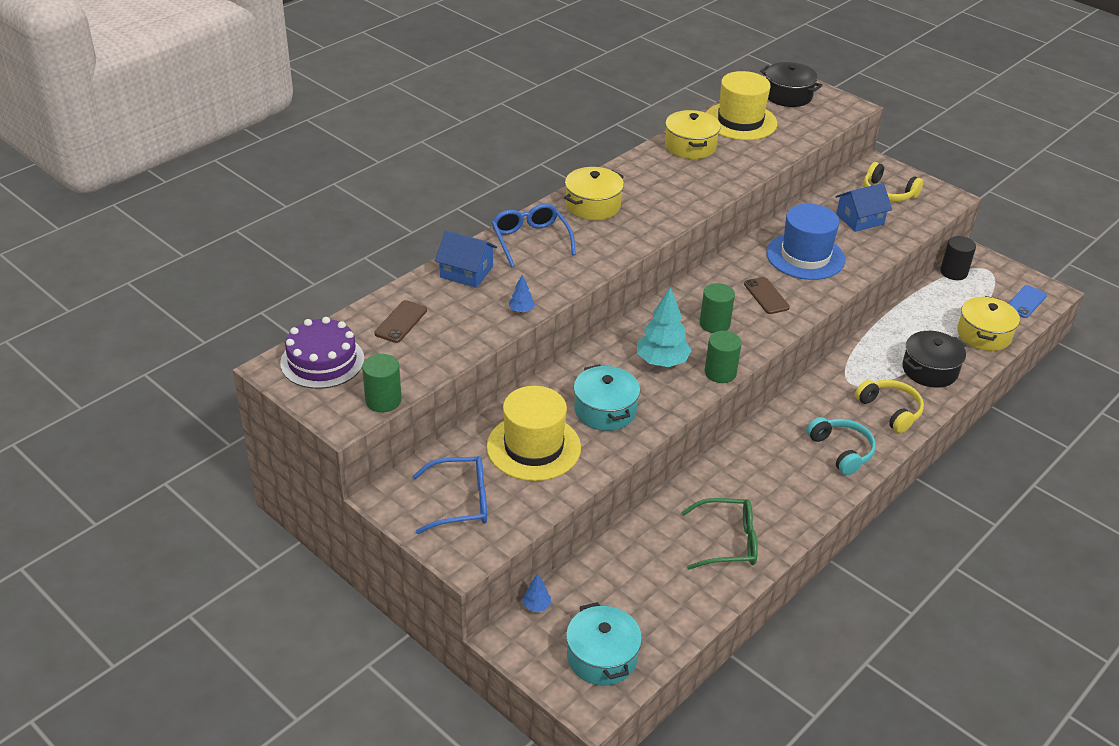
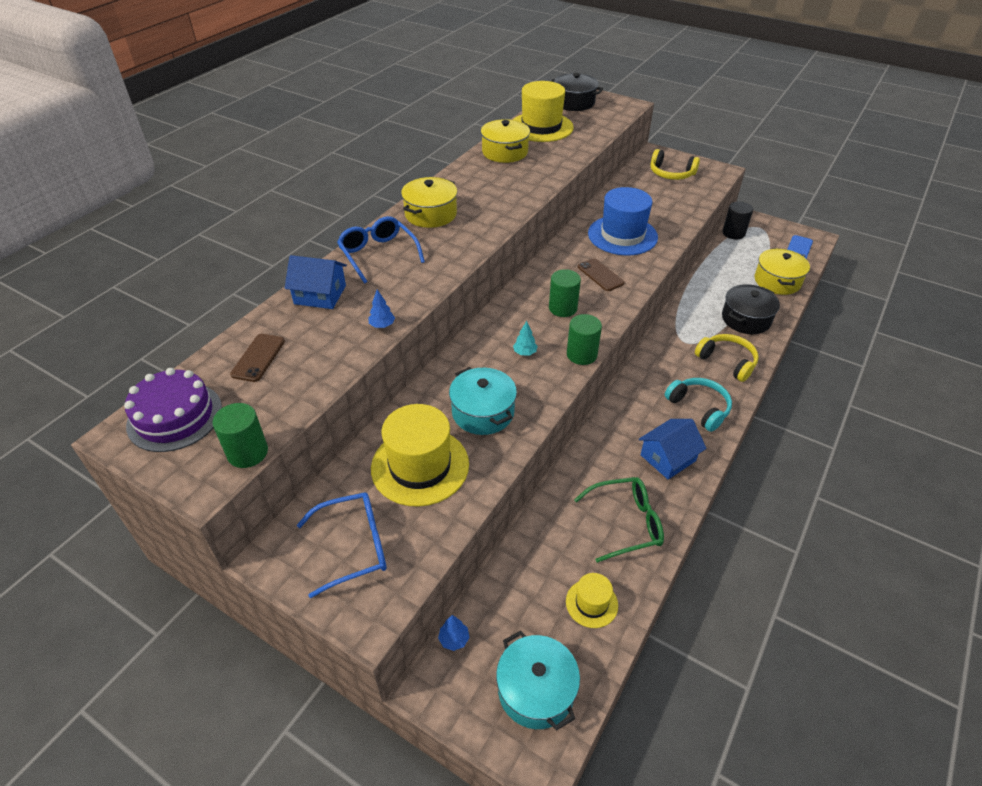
camera: 10 degrees left, 5 degrees up
turquoise tree [637,287,692,367] -> turquoise tree [513,321,538,355], size x0.46
blue house [835,183,892,232] -> blue house moved to [639,419,707,479]
none -> yellow hat [566,573,618,628]

